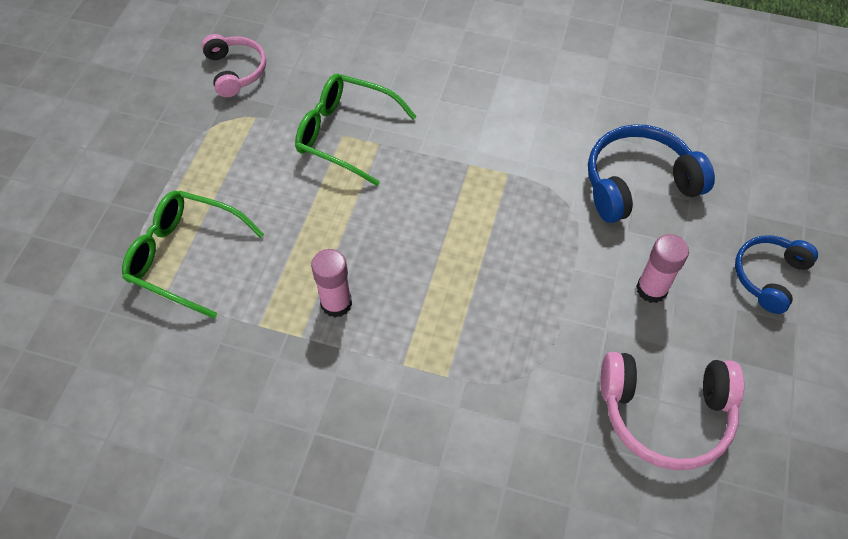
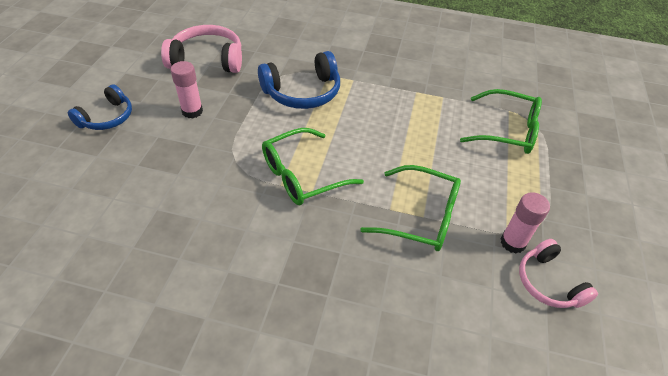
camera: 175 degrees right, 10 degrees down
pink glue stick [311,249,352,317] -> pink glue stick moved to [500,192,550,253]
blue headphones [588,124,715,223] -> blue headphones moved to [258,51,340,109]
none -> green glasses [262,128,364,205]

